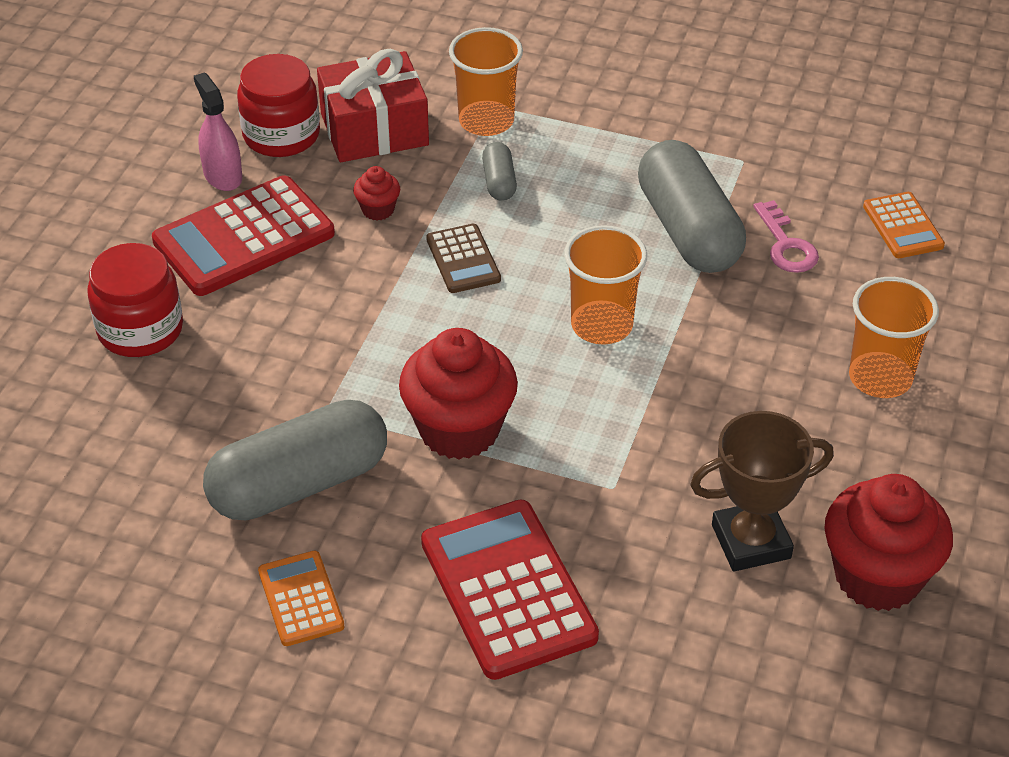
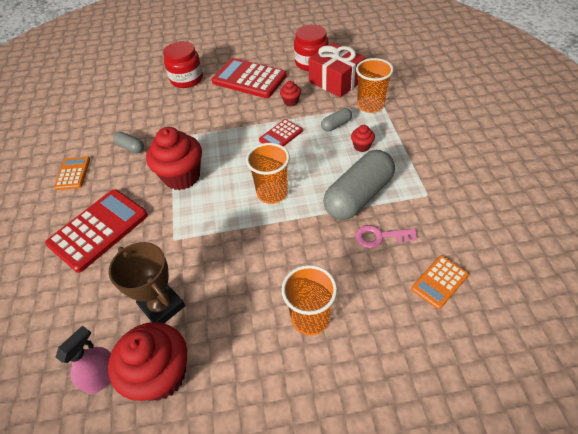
camera: 65 degrees right, 5 degrees up
pink spray bottle [194,72,242,191] -> pink spray bottle moved to [56,325,111,394]
grey capsule [203,400,387,520] -> grey capsule [113,132,144,153], size x0.45
orange calculator [258,551,344,646] -> orange calculator turned 45 degrees counterclockwise [54,156,90,190]
brown calculator [426,224,501,293] -> red calculator [259,119,303,147]
pink key [753,200,819,273] -> pink key turned 45 degrees clockwise [355,225,417,248]
none -> red cupcake [351,125,375,152]

